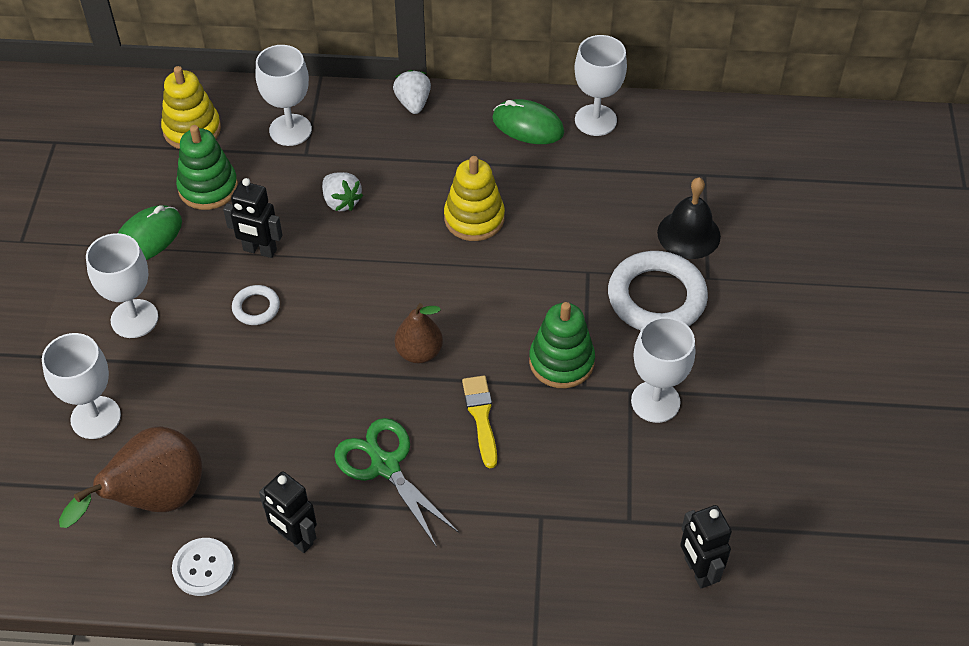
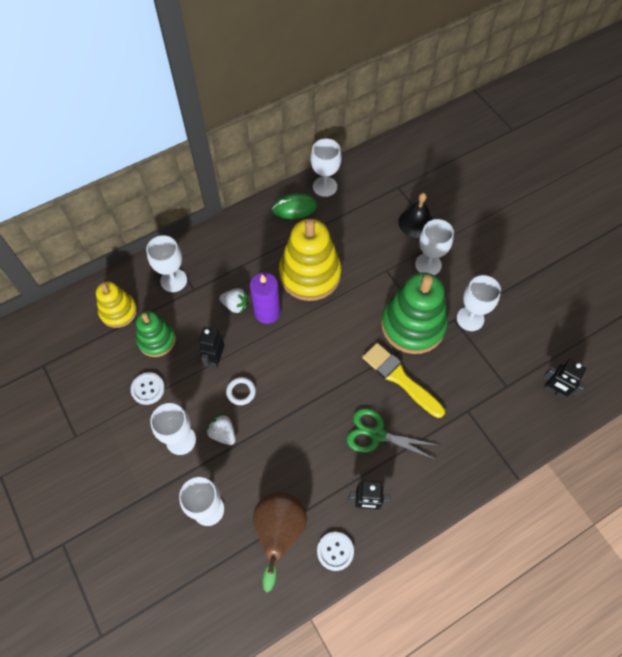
camera: 35 degrees left, 10 degrees up
green mouse [118,205,182,260] -> white button [131,372,165,405]
black robot [223,178,282,258] -> black robot turned 120 degrees clockwise [199,327,225,368]
white strawberry [393,70,431,114] -> white strawberry moved to [207,415,236,445]
brown pear [395,303,443,363] -> none
yellow stacking toy [444,156,505,241] -> yellow stacking toy [279,219,341,301], size x1.71
yellow brush [462,376,497,468] -> yellow brush [362,343,445,418], size x1.60
green stacking toy [529,302,595,388] -> green stacking toy [381,272,448,354], size x1.71
white ring [608,251,708,330] -> white goblet [415,219,454,275]
none -> purple candle [250,273,281,324]

